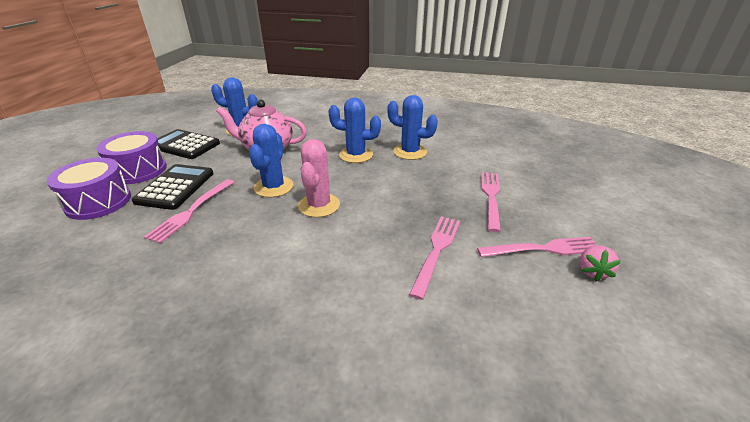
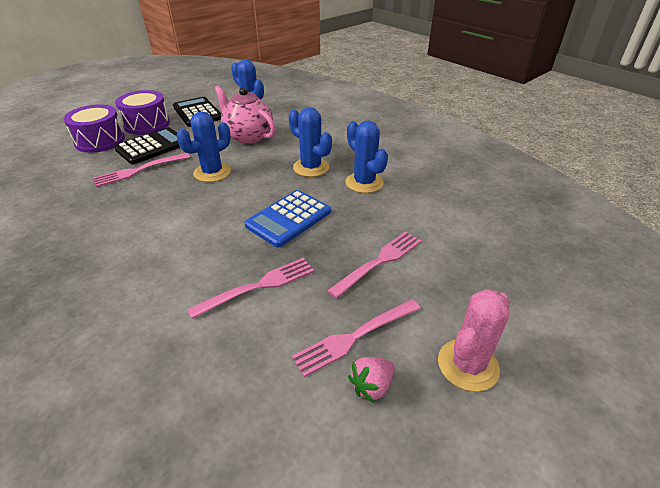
camera: 35 degrees right, 5 degrees up
pink cactus [298,139,340,217] -> pink cactus moved to [438,289,510,392]
pink fork [477,237,597,257] -> pink fork turned 120 degrees clockwise [291,299,421,377]
none -> blue calculator [244,190,331,248]

